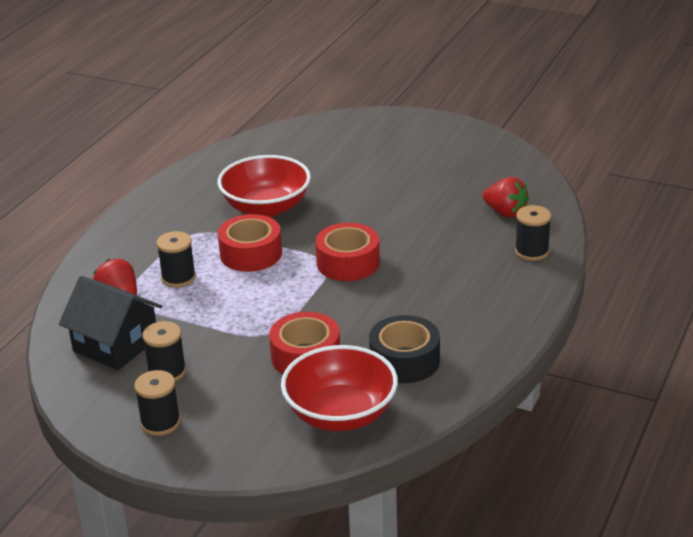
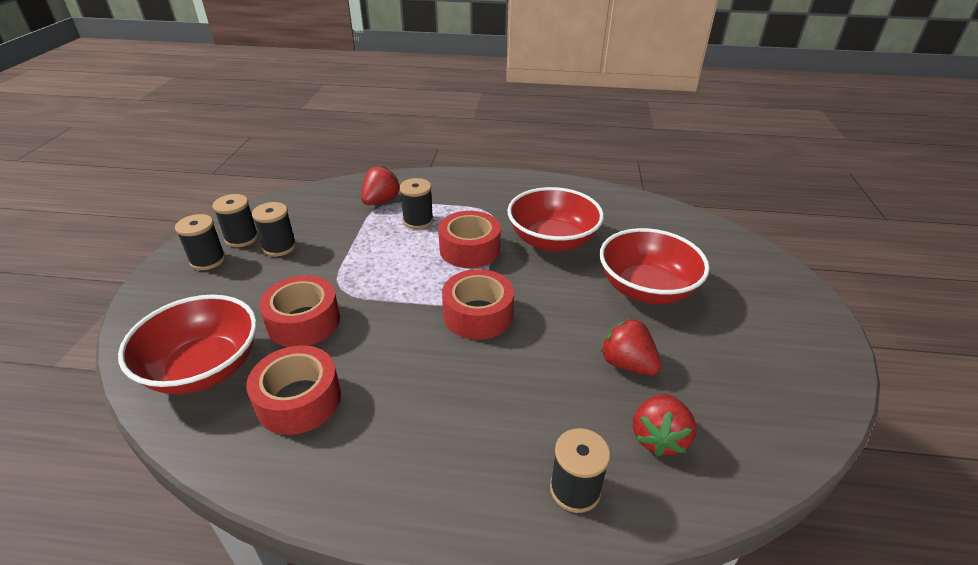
camera: 70 degrees right, 5 degrees up
black house [59,276,162,370] -> none
black tape [369,315,440,383] -> red tape [246,345,341,435]
none -> black spool [212,194,258,247]
none -> red bowl [599,228,710,304]
none -> red strawberry [600,318,662,375]

